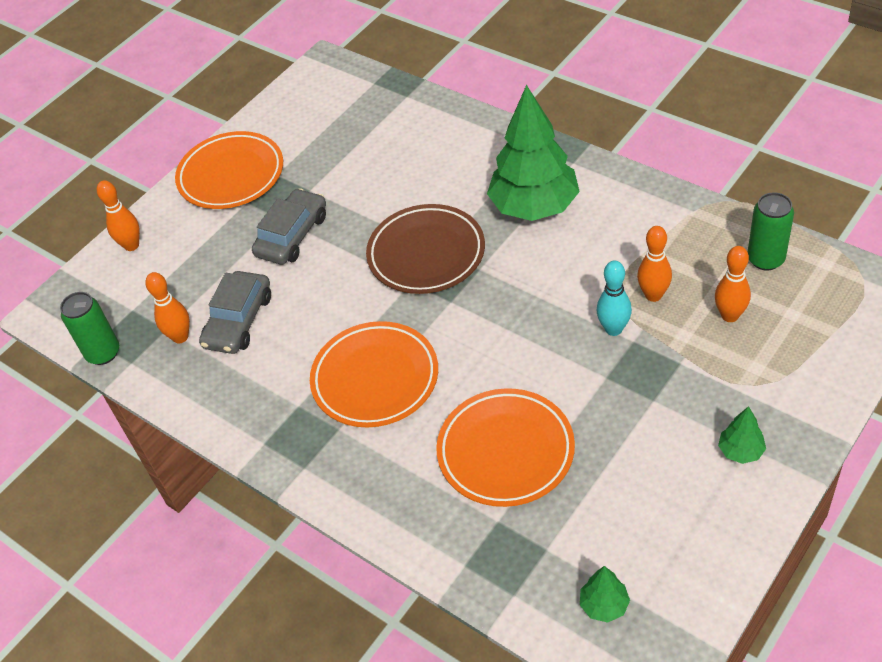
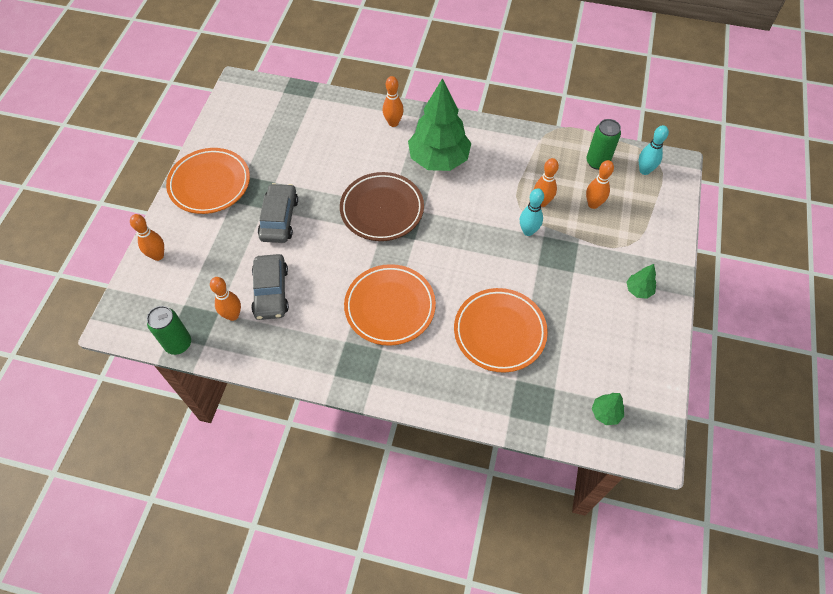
camera: 30 degrees left, 10 degrees up
none -> orange bowling pin [383,76,404,127]
none -> turquoise bowling pin [639,125,669,175]

